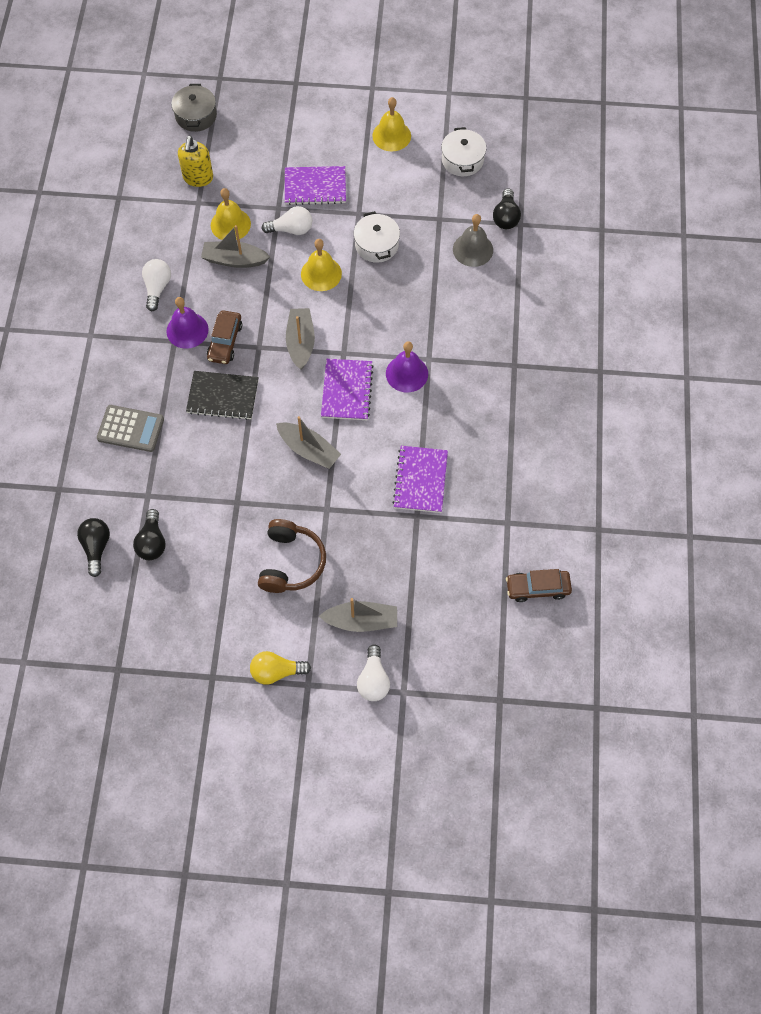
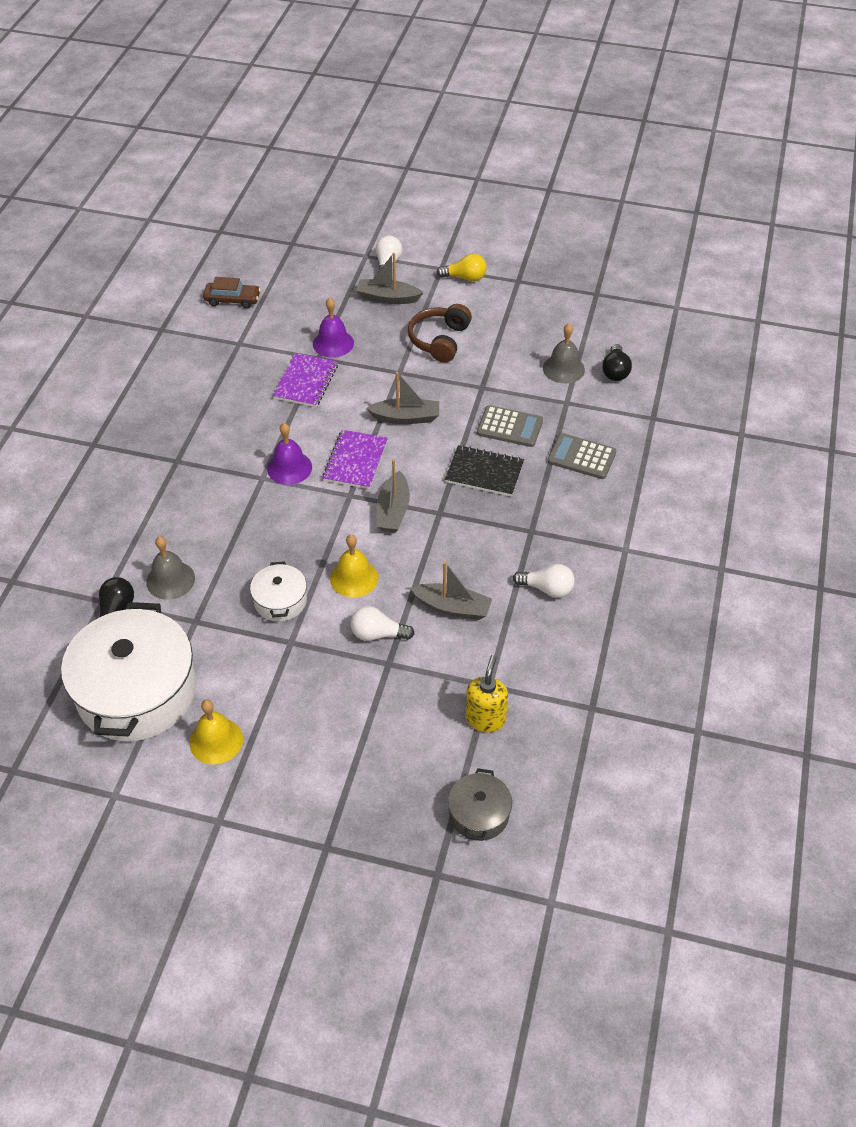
camera: 170 degrees left, 15 degrees down
black light bulb [133,509,166,560] -> grey bell [543,323,585,384]
white light bulb [142,259,171,311] -> white light bulb turned 90 degrees counterclockwise [513,564,575,598]
purple bell [166,297,208,349] -> purple bell moved to [313,298,354,358]
brown car [207,310,242,364] -> none
yellow bell [211,188,251,240] -> none
grey boat [276,416,341,469] -> grey boat turned 135 degrees clockwise [366,372,439,424]
purple notebook [285,166,346,205] -> none
white pot [441,127,486,176] -> white pot [61,602,196,741], size x2.14
none -> grey calculator [477,405,543,447]

